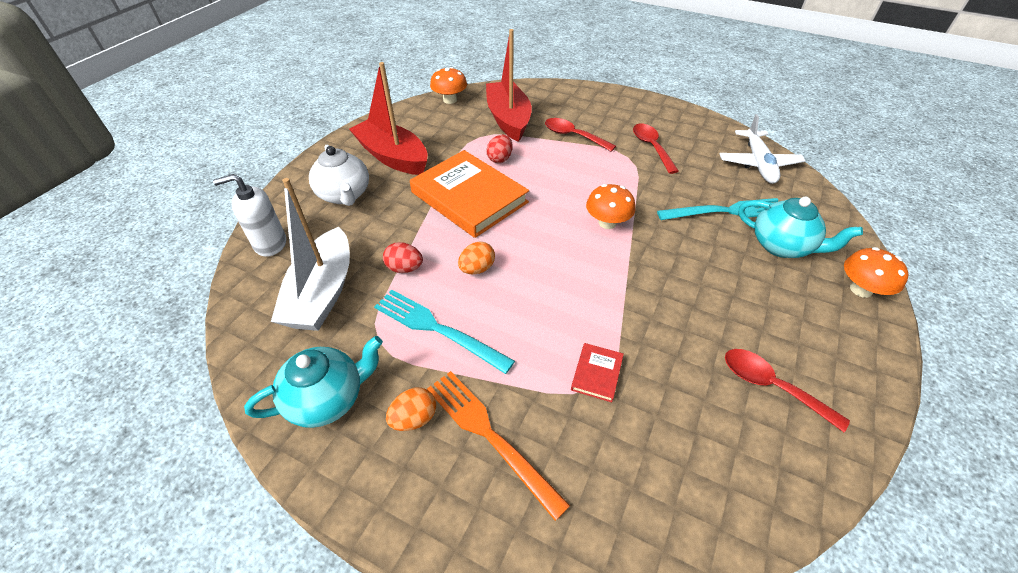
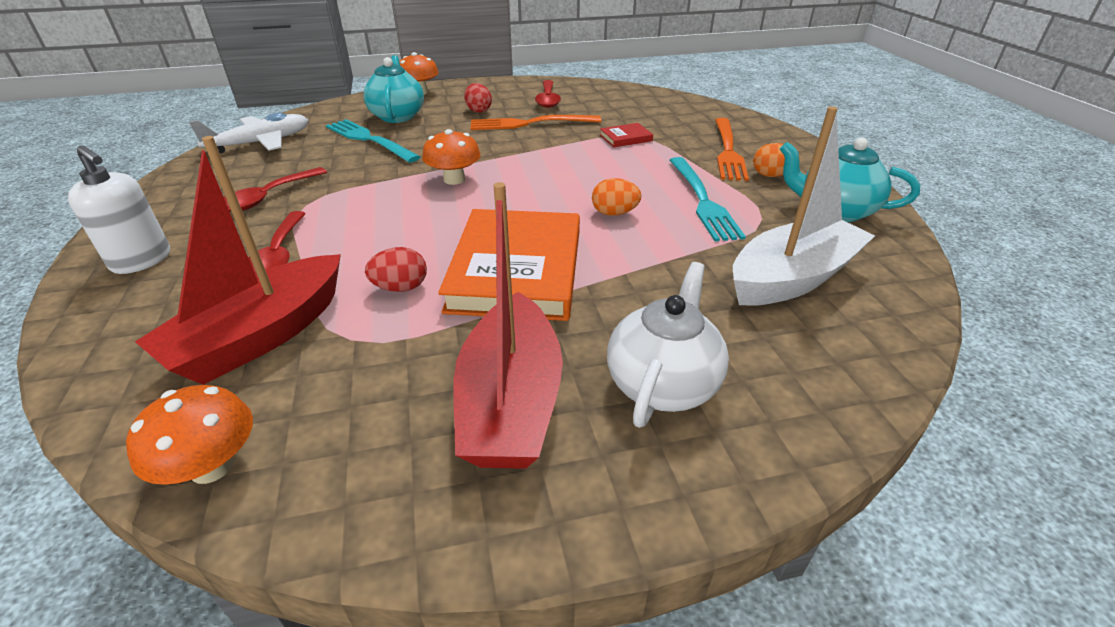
camera: 130 degrees left, 10 degrees down
white soap dispenser [213,174,286,257] -> white soap dispenser moved to [68,145,170,274]
red egg [383,242,423,273] -> red egg moved to [464,83,492,113]
none -> orange fork [471,115,601,130]

